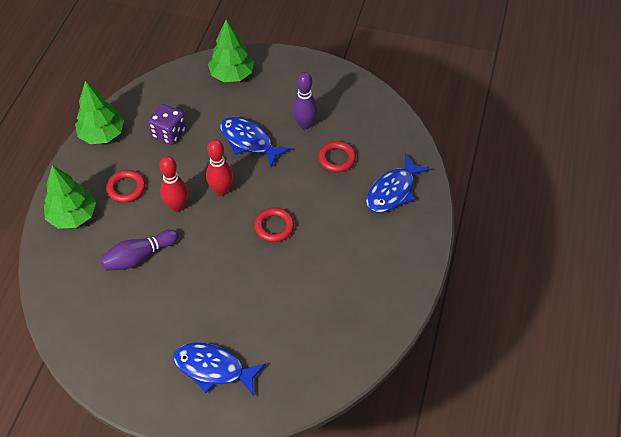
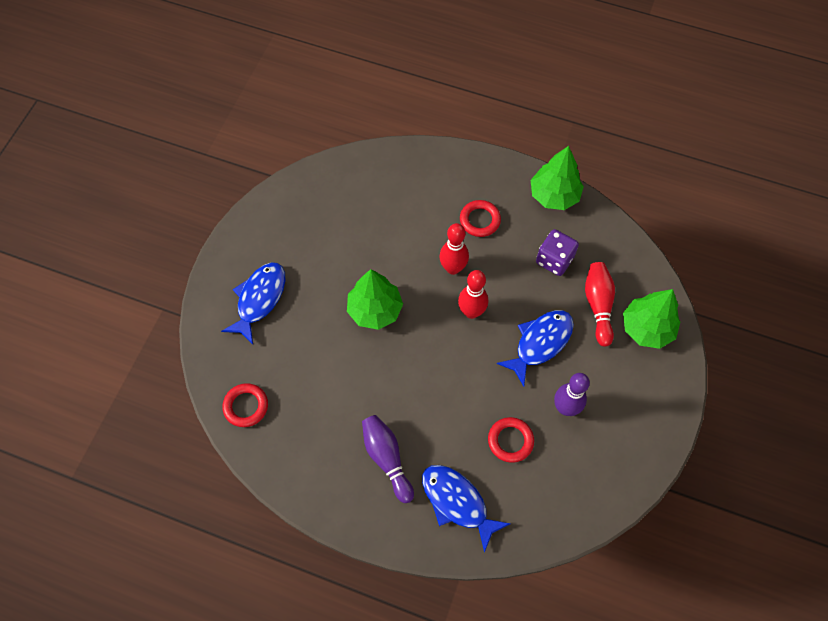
camera: 95 degrees right, 10 degrees up
green tree [44,165,96,229] -> green tree moved to [347,269,403,330]
purple bowling pin [100,229,179,271] -> purple bowling pin moved to [362,415,414,503]
red ring [254,208,294,242] -> red ring moved to [222,383,268,427]
none -> red bowling pin [585,262,615,347]

